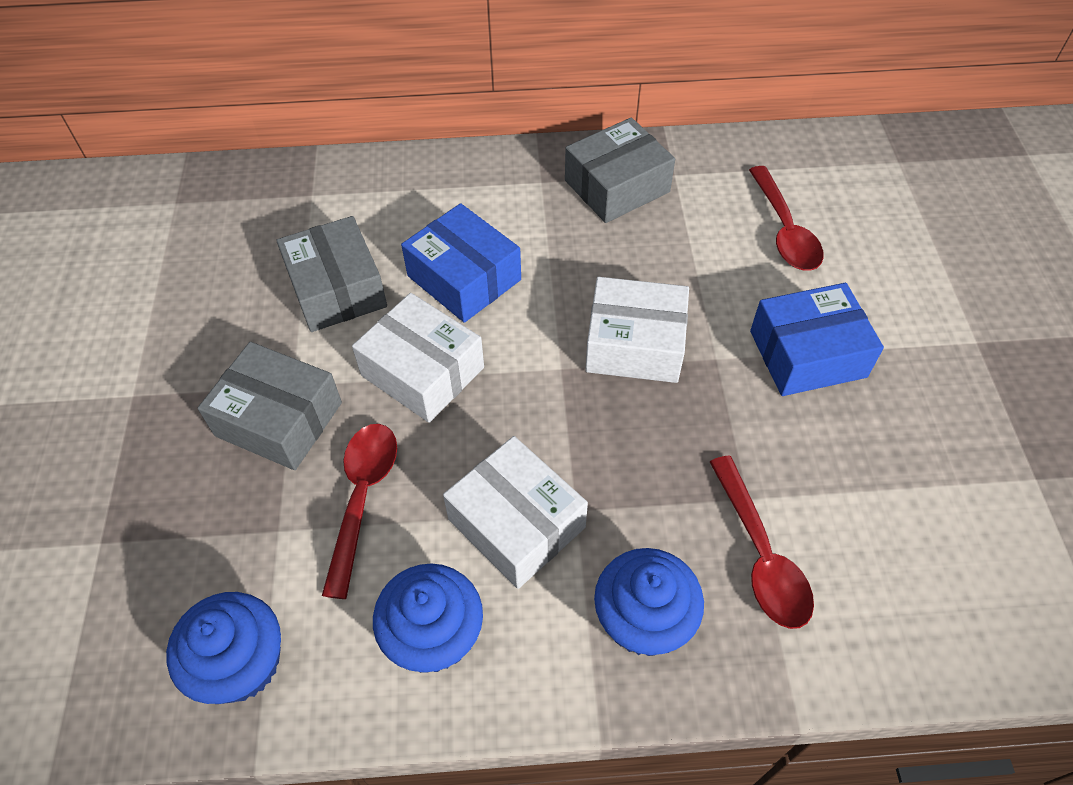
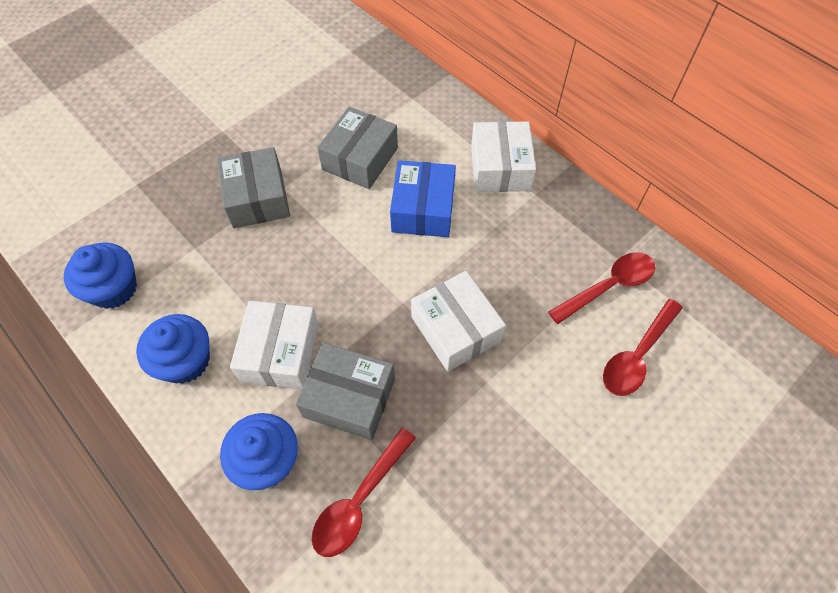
camera: 50 degrees right, 5 degrees up
red spoon [322,424,397,599] -> red spoon moved to [548,252,655,324]
white box [352,293,484,423] -> white box moved to [471,121,536,192]
grey box [565,118,675,223] -> grey box moved to [296,342,395,440]
blue box [750,283,884,396] -> none

